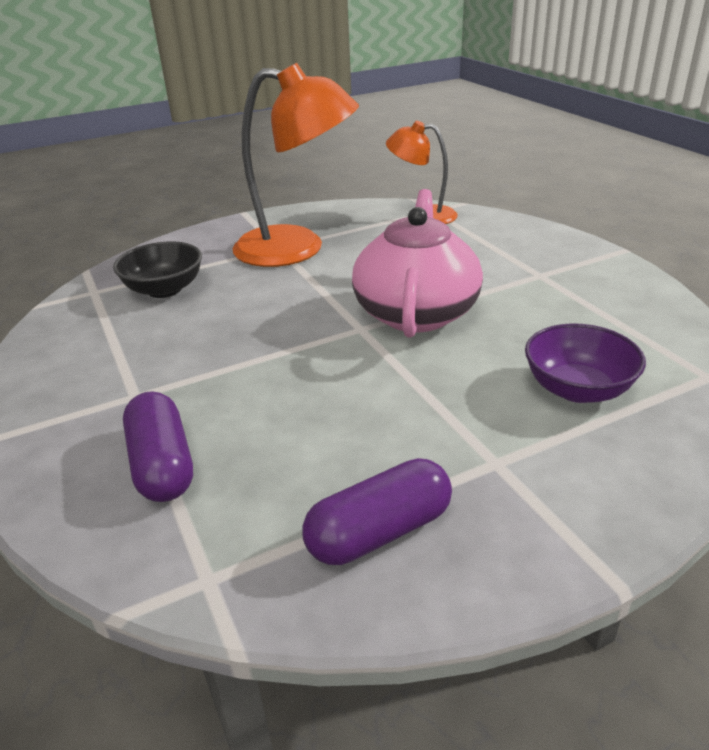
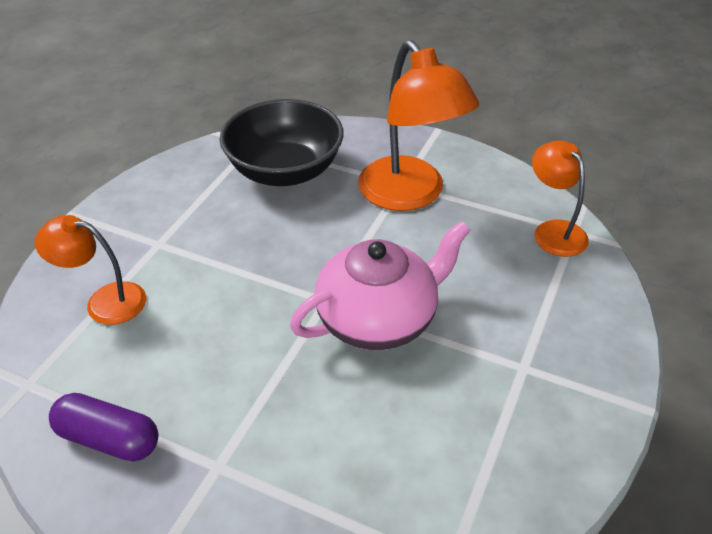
camera: 50 degrees right, 10 degrees up
black bowl [113,241,202,298] -> black bowl [220,99,344,186], size x1.66
purple capsule [123,391,193,502] -> orange lamp [35,215,146,325]
purple bowl [525,323,646,403] -> none

